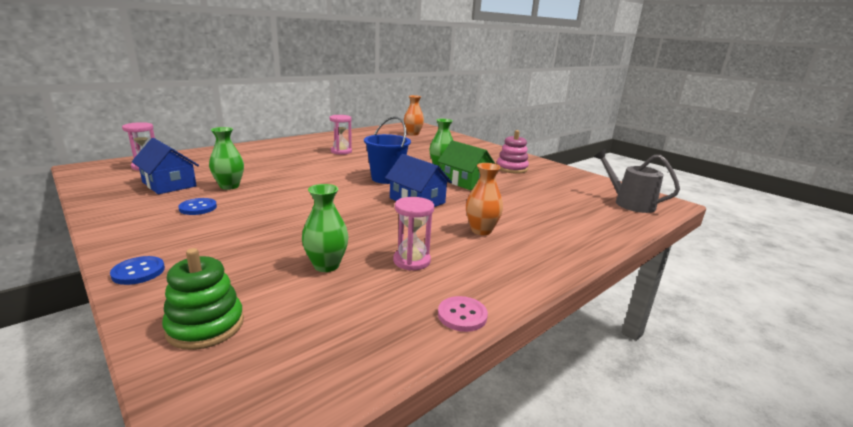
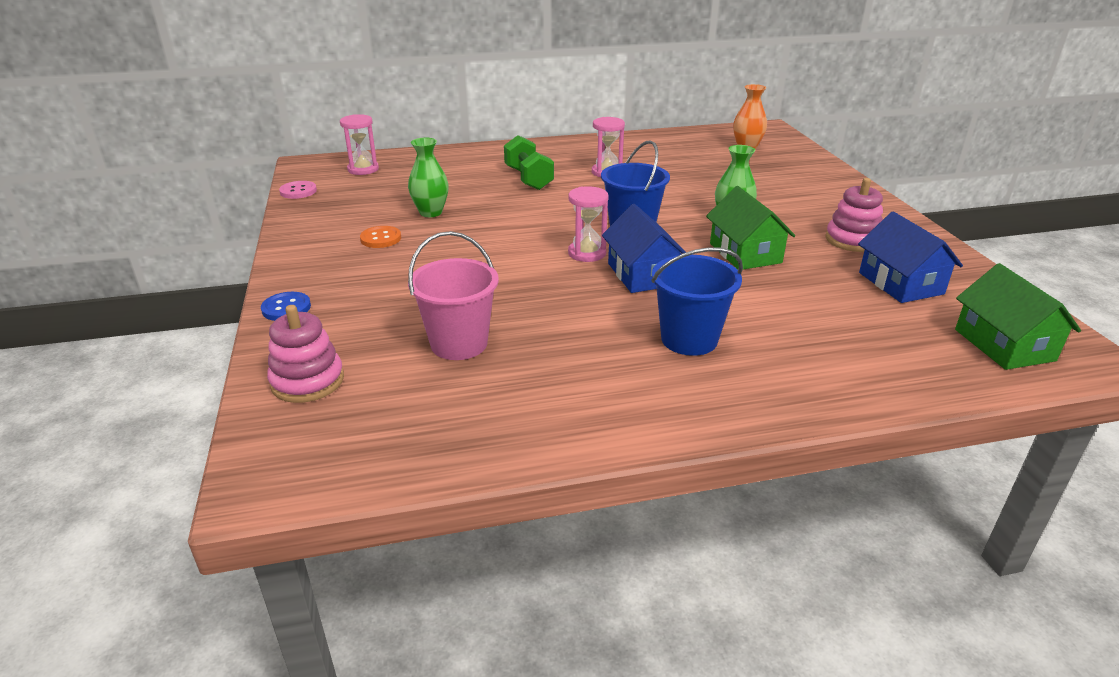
camera: 30 degrees right, 10 degrees up
blue house [132,138,199,194] -> blue house moved to [858,211,963,303]
green stacking toy [162,248,244,350] -> pink stacking toy [267,305,344,403]
blue button [178,198,217,215] -> orange button [360,226,401,248]
green vase [302,184,349,272] -> pink bucket [408,231,499,360]
pink hourglass [393,197,434,270] -> pink hourglass moved to [568,186,609,262]
pink button [438,296,488,332] -> pink button moved to [279,181,317,199]
orange vase [466,163,503,235] -> blue bucket [651,247,743,356]
grey watering can [594,149,680,213] -> green house [955,263,1081,370]
none -> green dumbbell [504,135,554,190]

